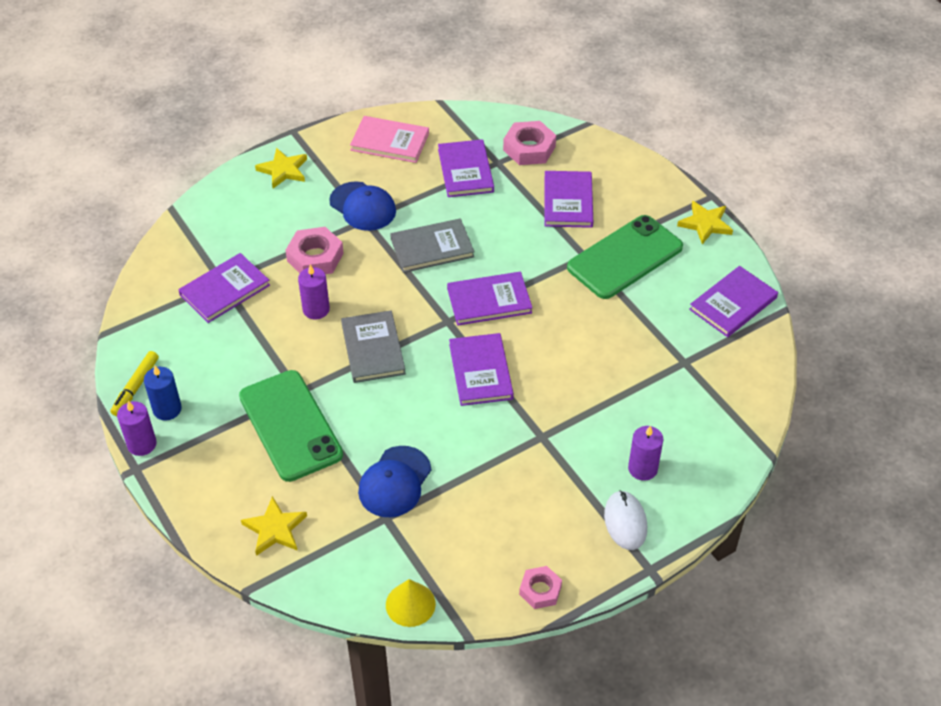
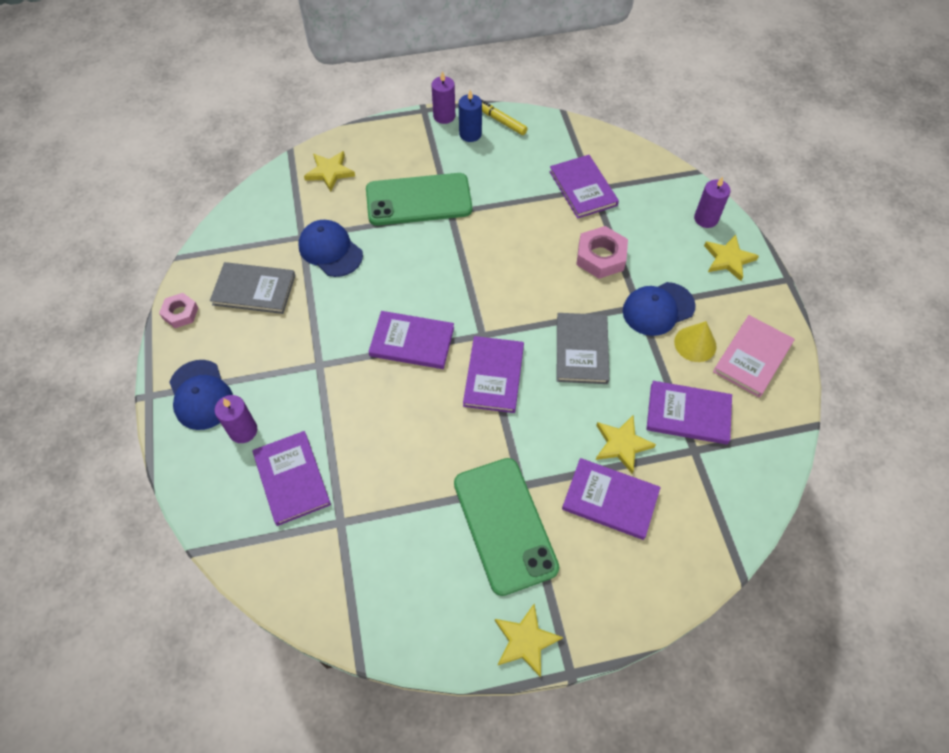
camera: 110 degrees right, 10 degrees up
purple candle [298,264,330,319] -> purple candle moved to [694,177,731,228]
grey book [341,310,406,383] -> grey book moved to [210,262,295,314]
yellow cone [386,579,436,627] -> yellow cone moved to [674,321,717,362]
pink nut [503,121,556,165] -> none
white mouse [604,490,647,550] -> blue cap [169,360,233,430]
purple book [689,266,778,337] -> purple book moved to [252,431,331,526]
none -> yellow star [596,415,656,474]

